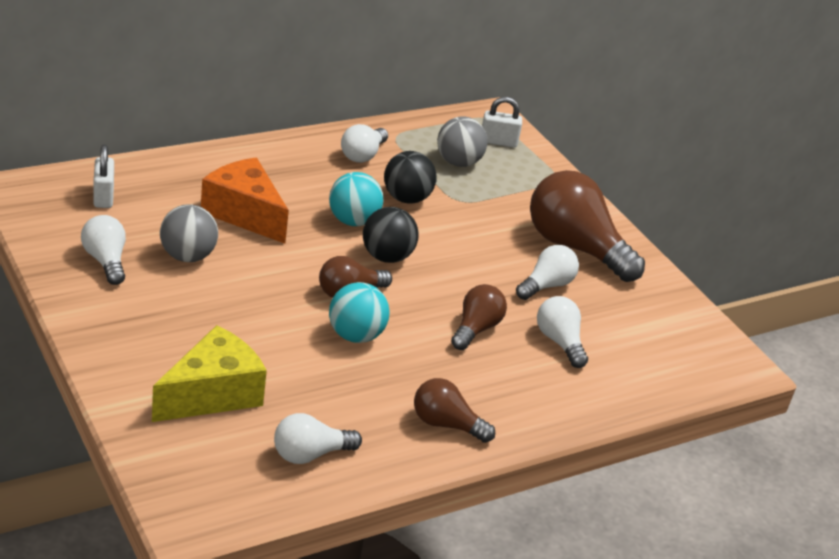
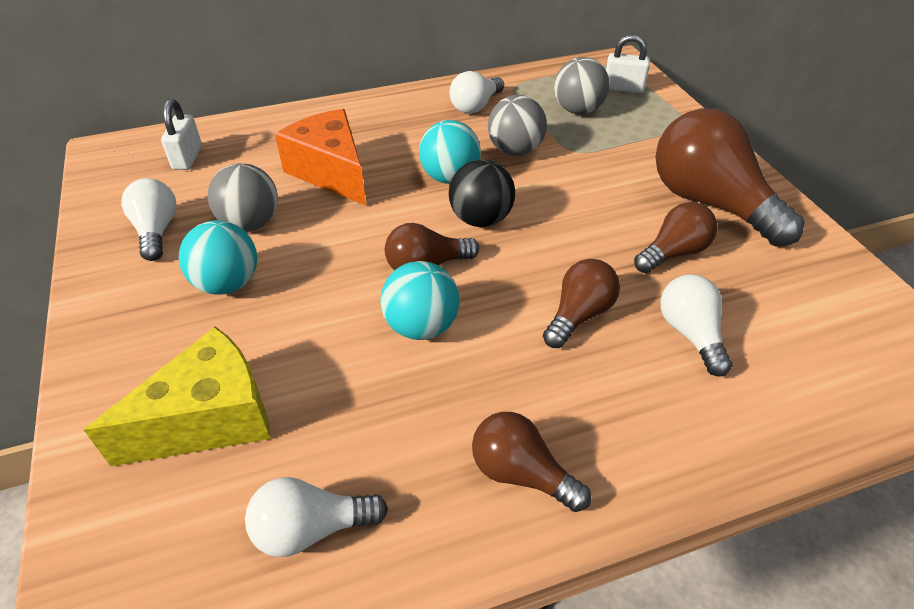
camera: 15 degrees right, 10 degrees up
black ball [384,151,436,204] -> grey ball [488,95,547,156]
white light bulb [516,245,579,300] -> brown light bulb [634,202,718,273]
none -> turquoise ball [179,220,257,295]

